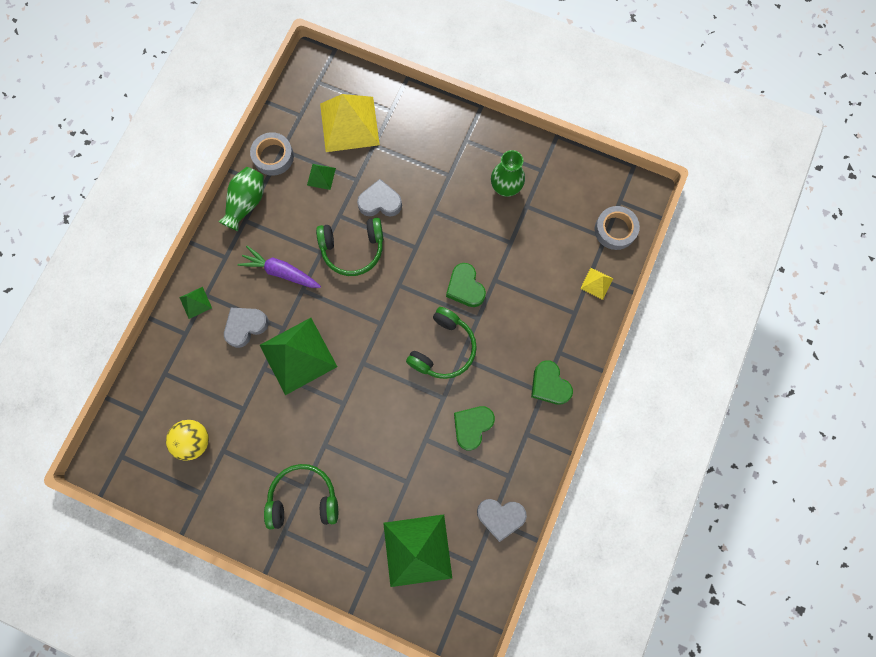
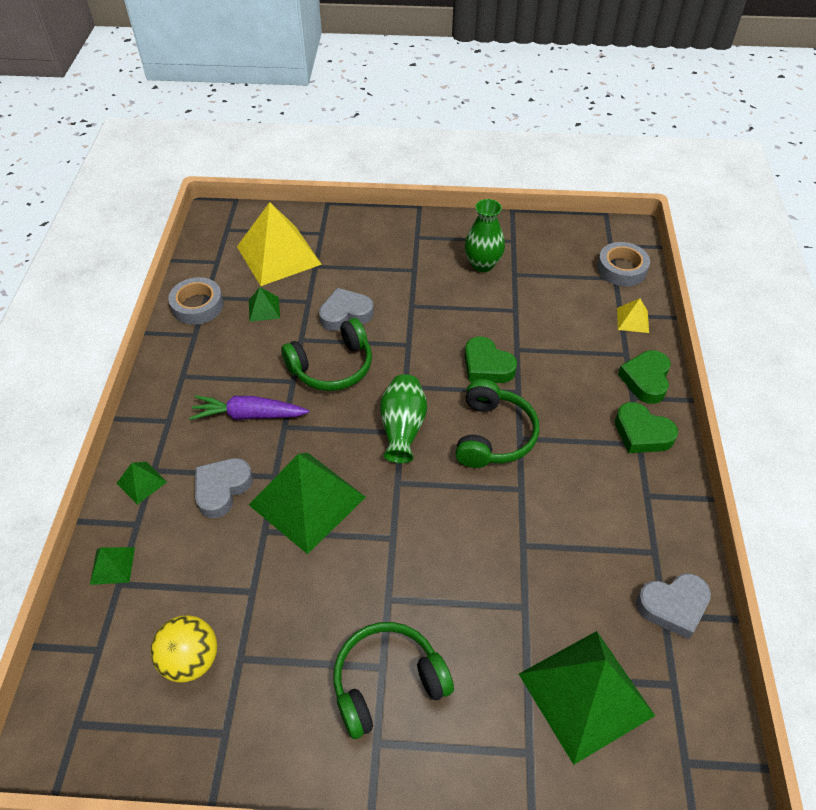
camera: 20 degrees left, 25 degrees down
green vase [218,167,264,231] -> green vase moved to [380,374,427,463]
green heart [454,406,495,451] -> green heart moved to [618,350,671,404]
none -> green pyramid [90,547,135,585]

